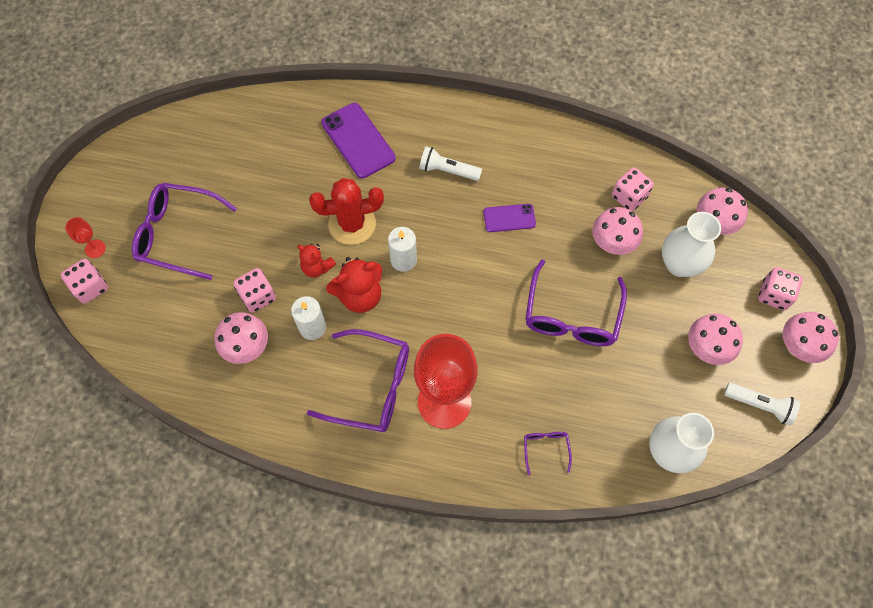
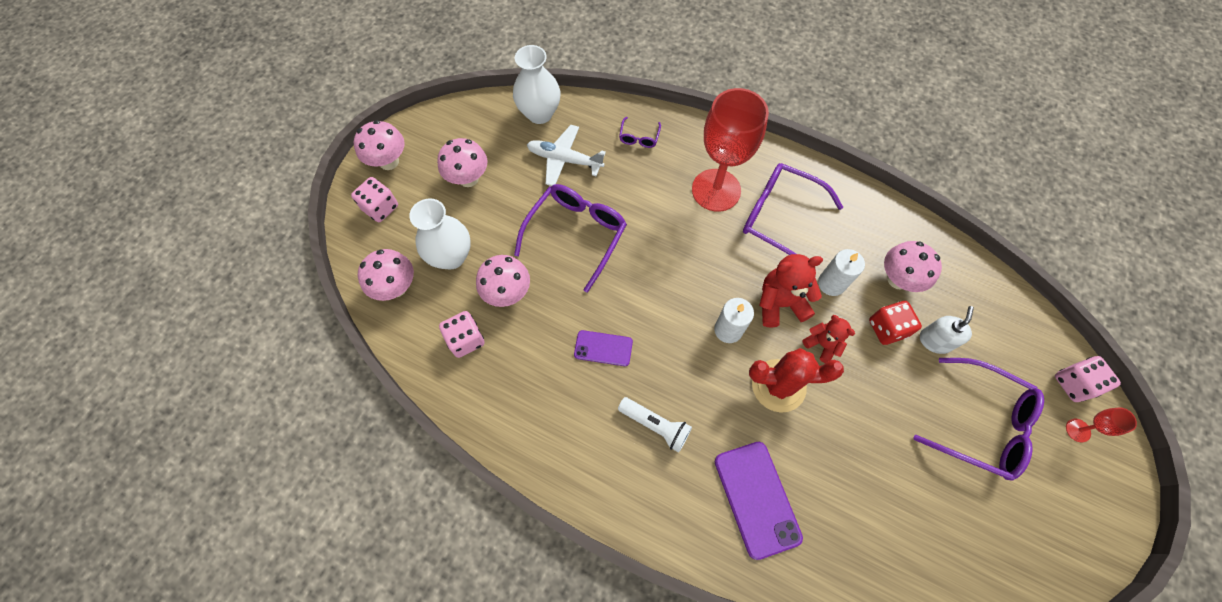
camera: 165 degrees left, 0 degrees up
pink dice [233,268,276,313] -> red dice [869,301,922,345]
white flashlight [724,382,800,426] -> none
none -> white plane [527,125,606,186]
none -> white soap dispenser [920,306,974,354]

